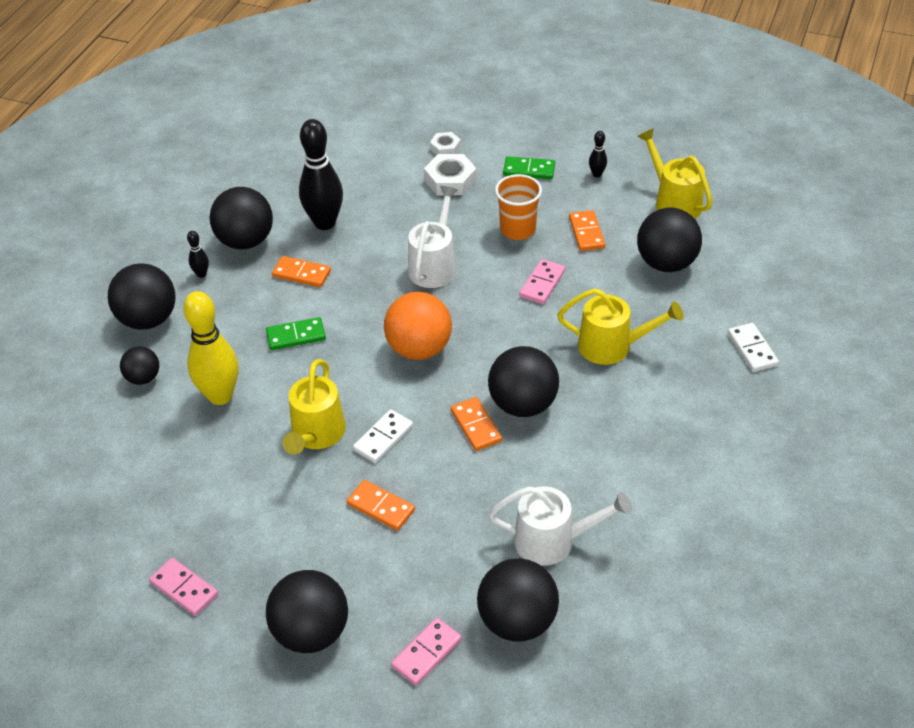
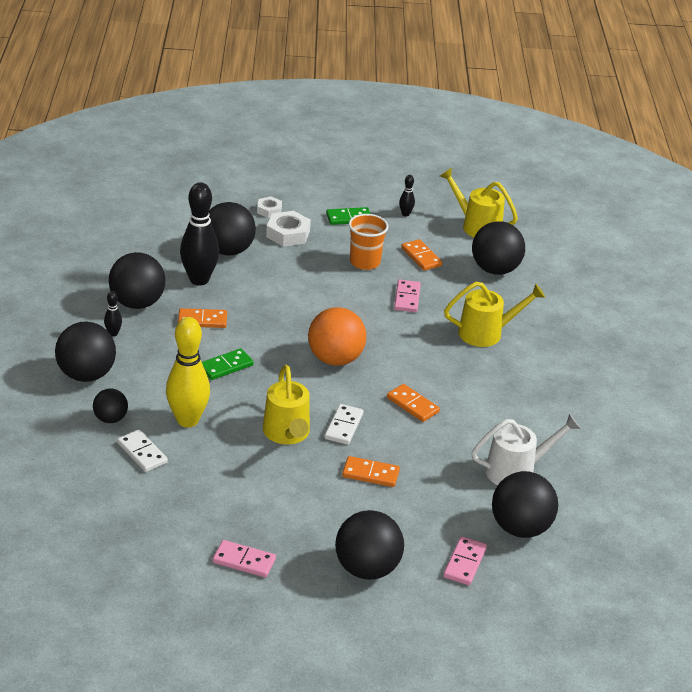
camera: 25 degrees left, 10 degrees down
white watering can [408,186,458,288] -> none
black ball [488,346,559,417] -> black ball moved to [209,202,256,256]
white domino [728,323,779,372] -> white domino moved to [117,430,168,472]

